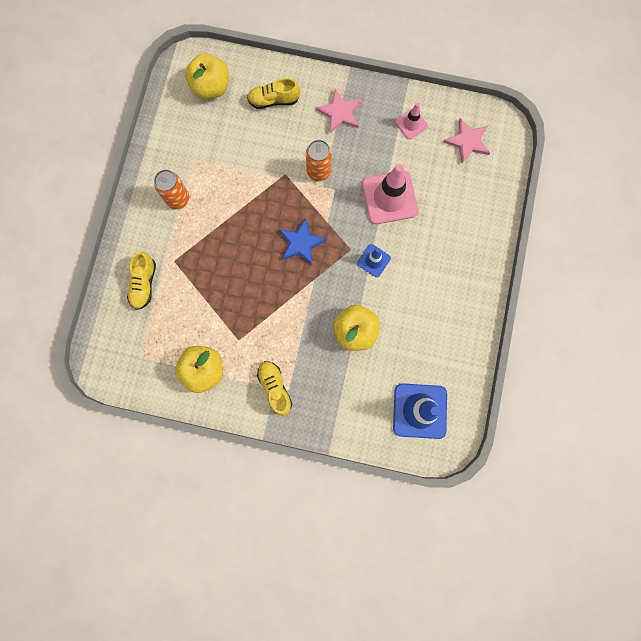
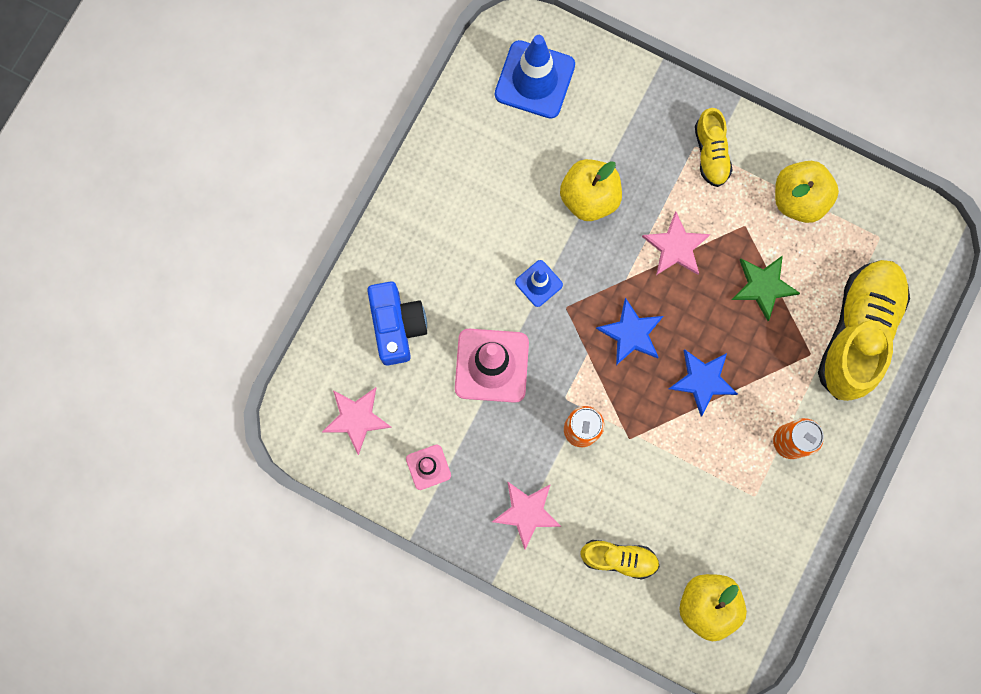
camera: 165 degrees left, 0 degrees up
yellow shoe [127,252,156,310] -> yellow shoe [818,260,910,401], size x1.95
none -> blue camera [367,281,427,365]
none -> pink star [642,211,711,275]
none -> blue star [669,349,738,417]
none -> green star [731,255,800,321]

